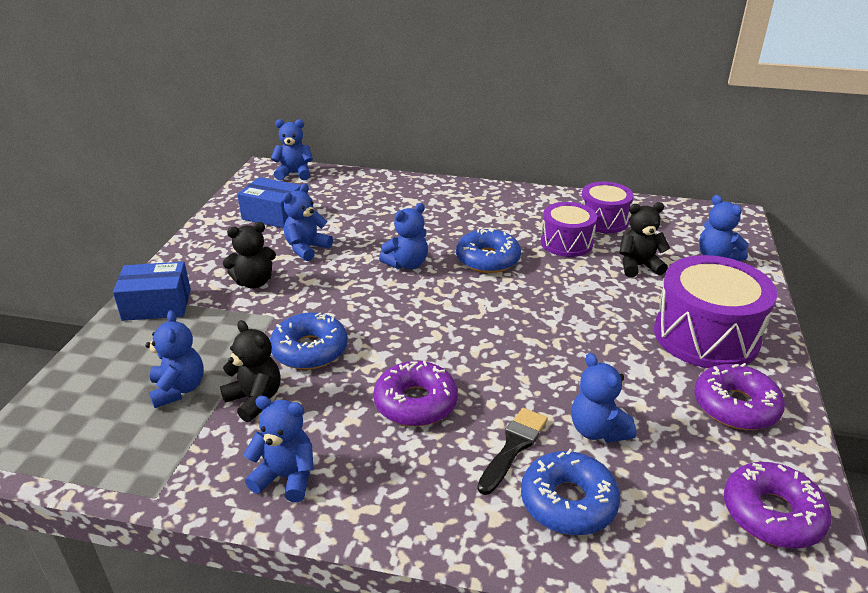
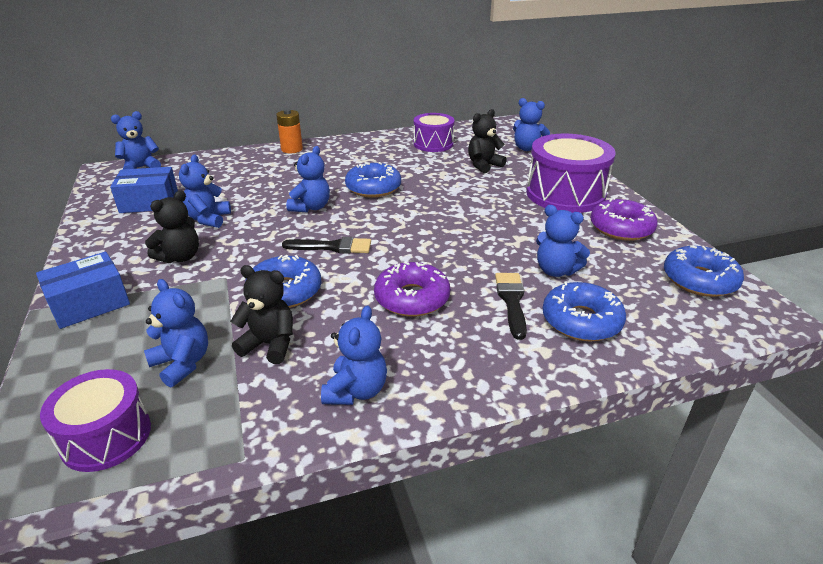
camera: 30 degrees left, 0 degrees up
blue teddy bear [243,396,314,502] -> blue teddy bear turned 120 degrees clockwise [321,306,387,405]
purple drum [541,202,597,257] -> purple drum moved to [40,369,151,472]
purple donut [724,462,832,548] -> blue donut [664,245,744,297]
none -> orange battery [276,109,303,153]
none -> black brush [282,237,371,254]

